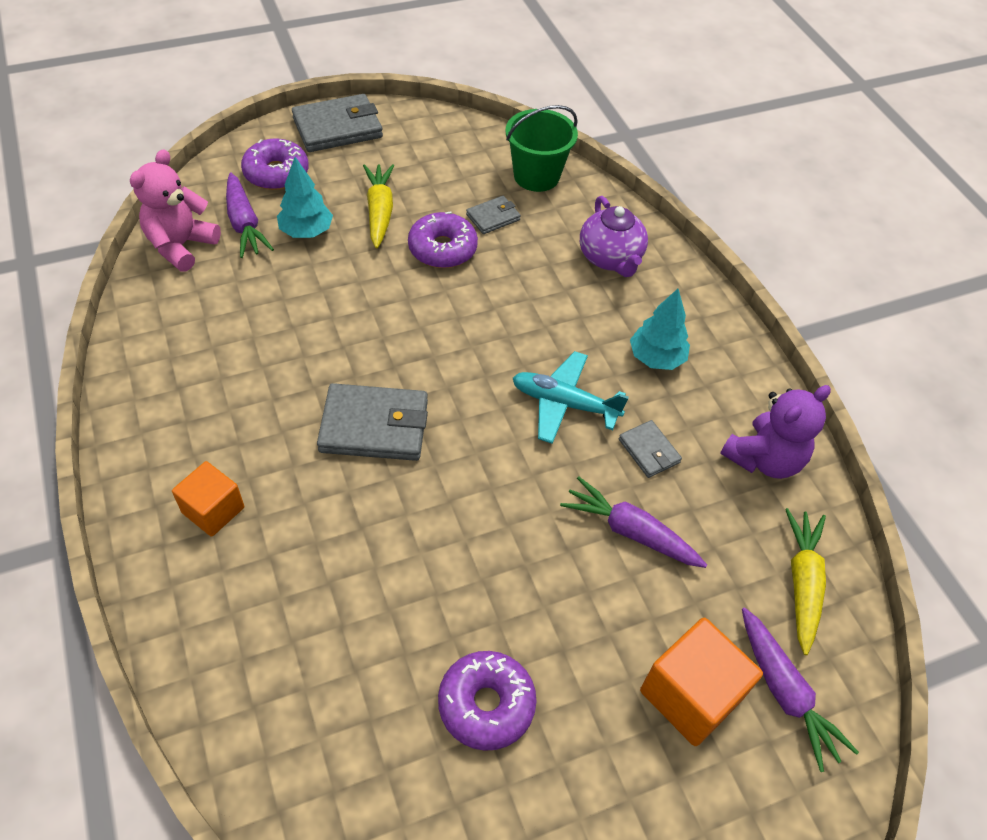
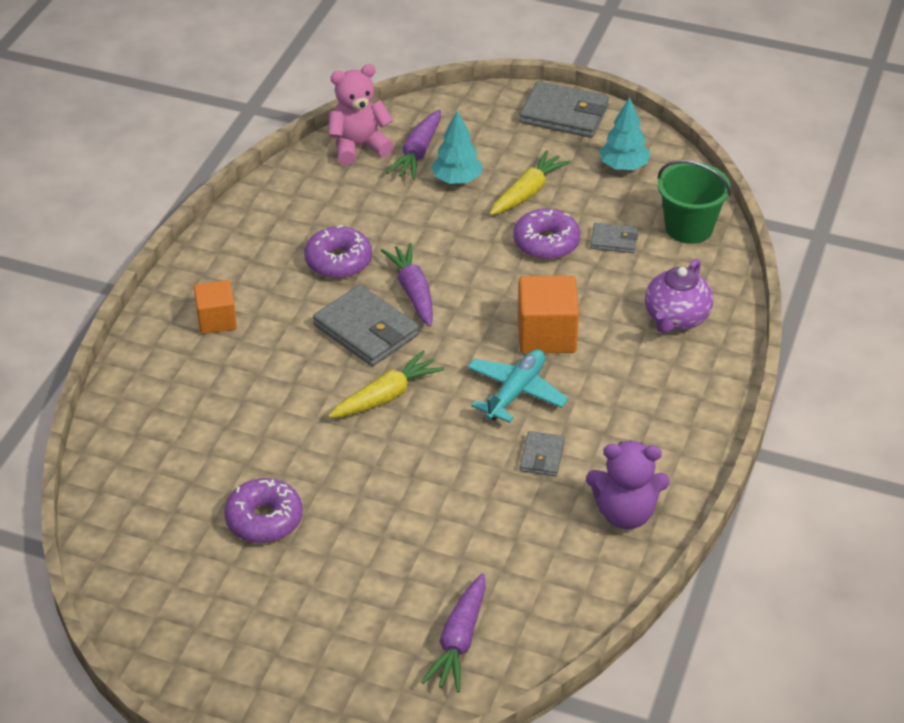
camera: 45 degrees right, 10 degrees down
purple donut [241,138,309,190] -> purple donut moved to [304,225,372,279]
turquoise plane [513,351,629,444] -> turquoise plane turned 60 degrees clockwise [467,349,568,423]
purple carrot [560,476,707,568] -> purple carrot moved to [381,243,433,327]
turquoise tree [630,289,690,370] -> turquoise tree moved to [599,97,650,171]
orange cube [640,618,763,746] -> orange cube moved to [518,276,579,354]
yellow carrot [785,508,826,655] -> yellow carrot moved to [328,350,444,418]

